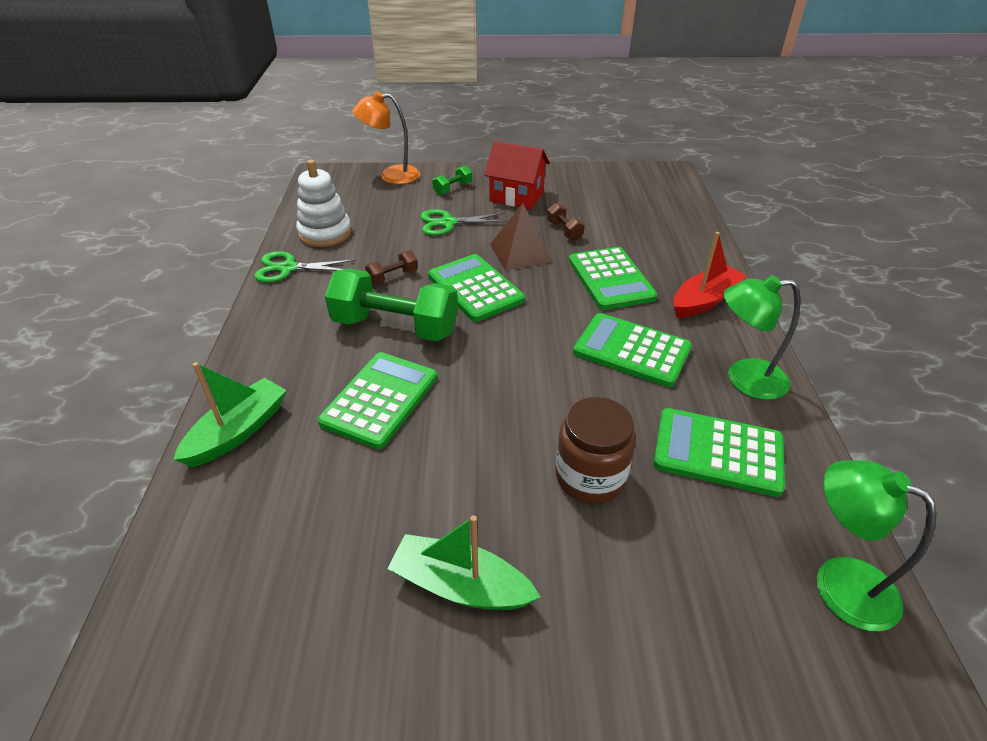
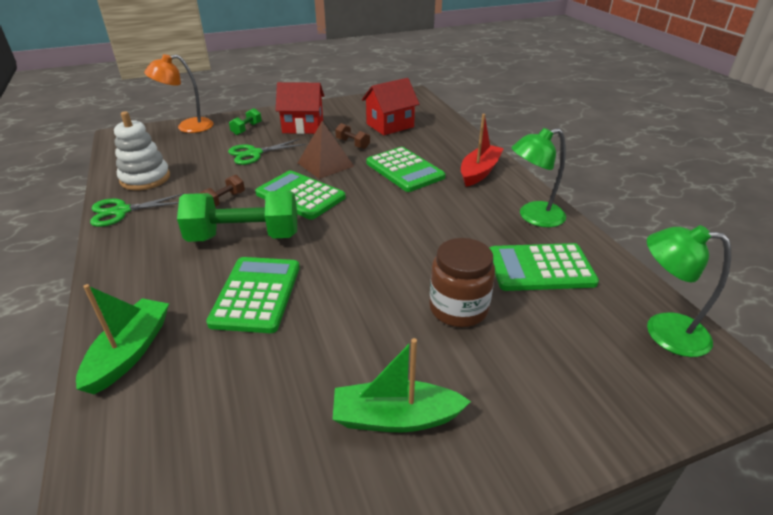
camera: 20 degrees left, 5 degrees down
green calculator [573,313,692,387] -> none
none -> red house [362,78,419,135]

